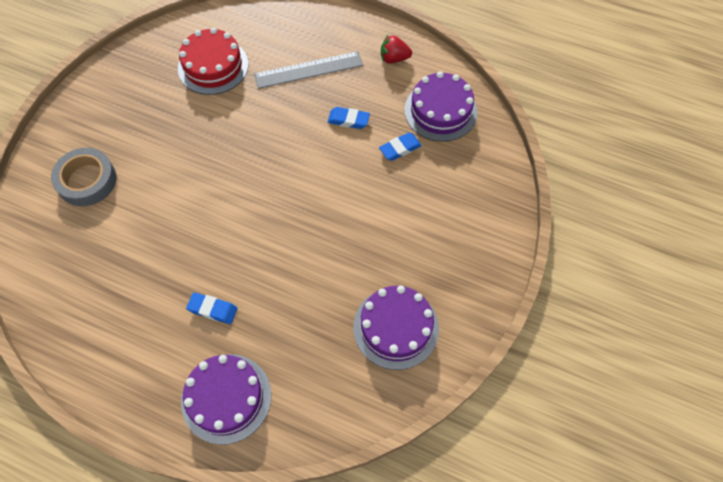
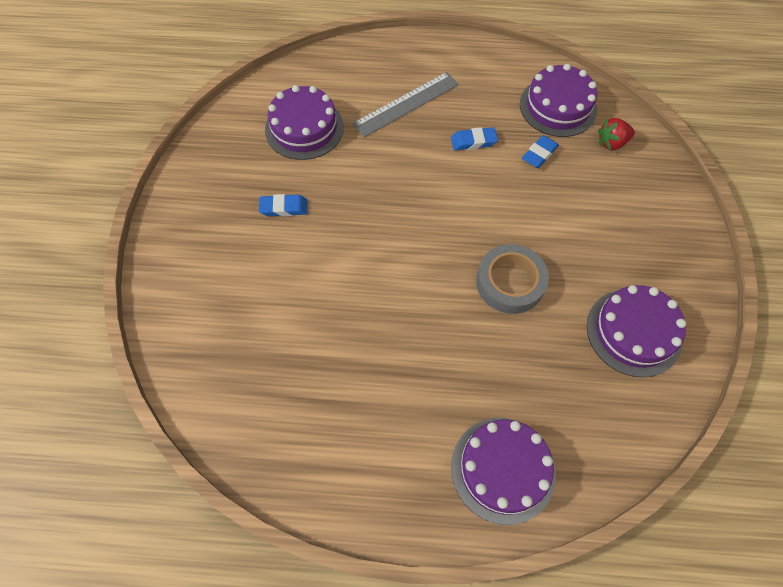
camera: 20 degrees left, 0 degrees up
grey tape [51,148,117,206] -> grey tape moved to [476,244,549,314]
red cake [178,28,248,95] -> purple cake [265,85,344,160]
blue eraser [186,292,238,324] -> blue eraser moved to [259,194,308,217]
red strawberry [381,35,412,64] -> red strawberry moved to [598,118,635,150]

